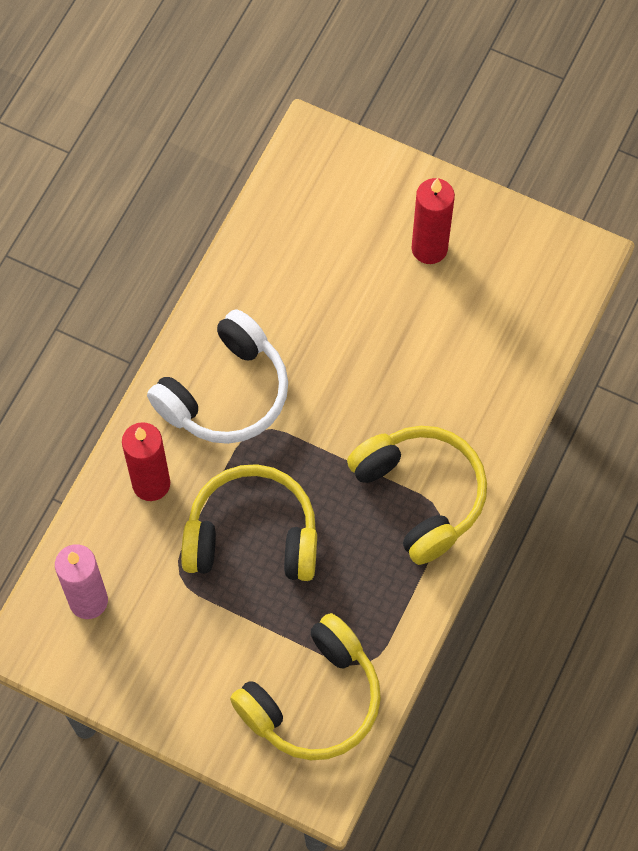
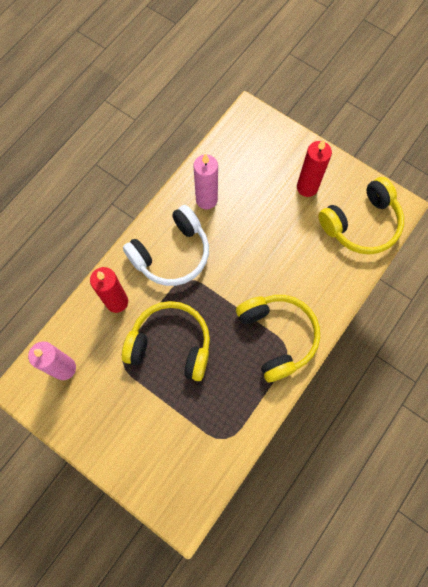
camera: 10 degrees right, 5 degrees up
yellow headphones [230,613,381,760] -> yellow headphones moved to [318,177,404,255]
none -> pink candle [193,153,218,209]

